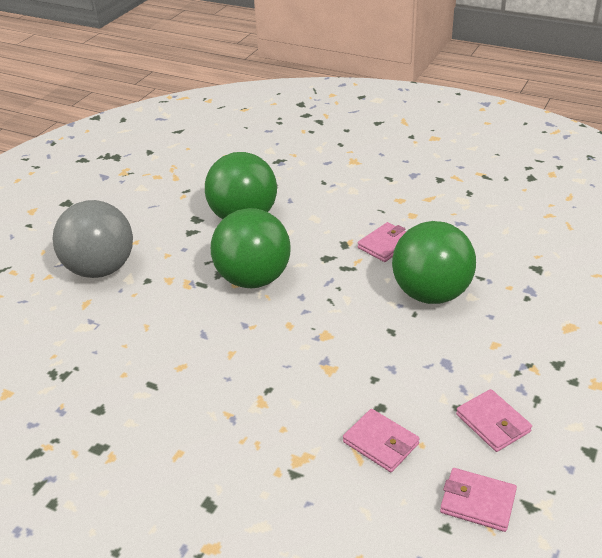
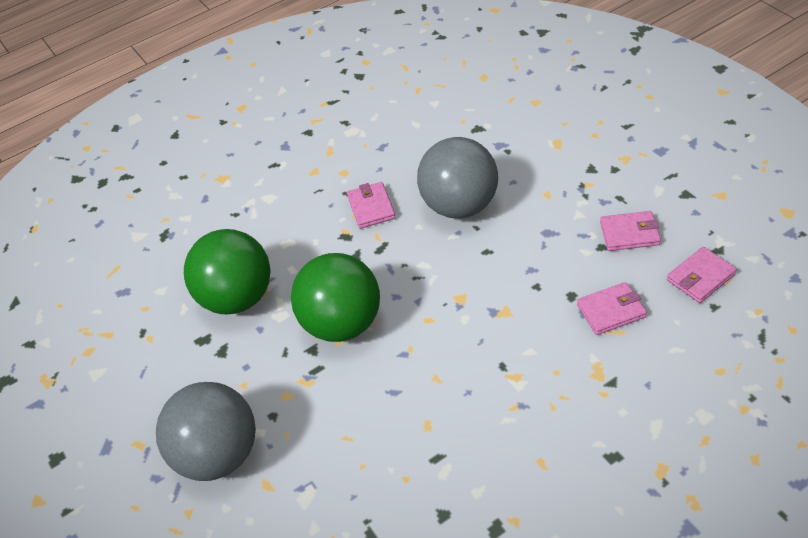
camera: 55 degrees left, 10 degrees up
green ball [392,221,476,304] -> grey ball [417,137,498,218]

